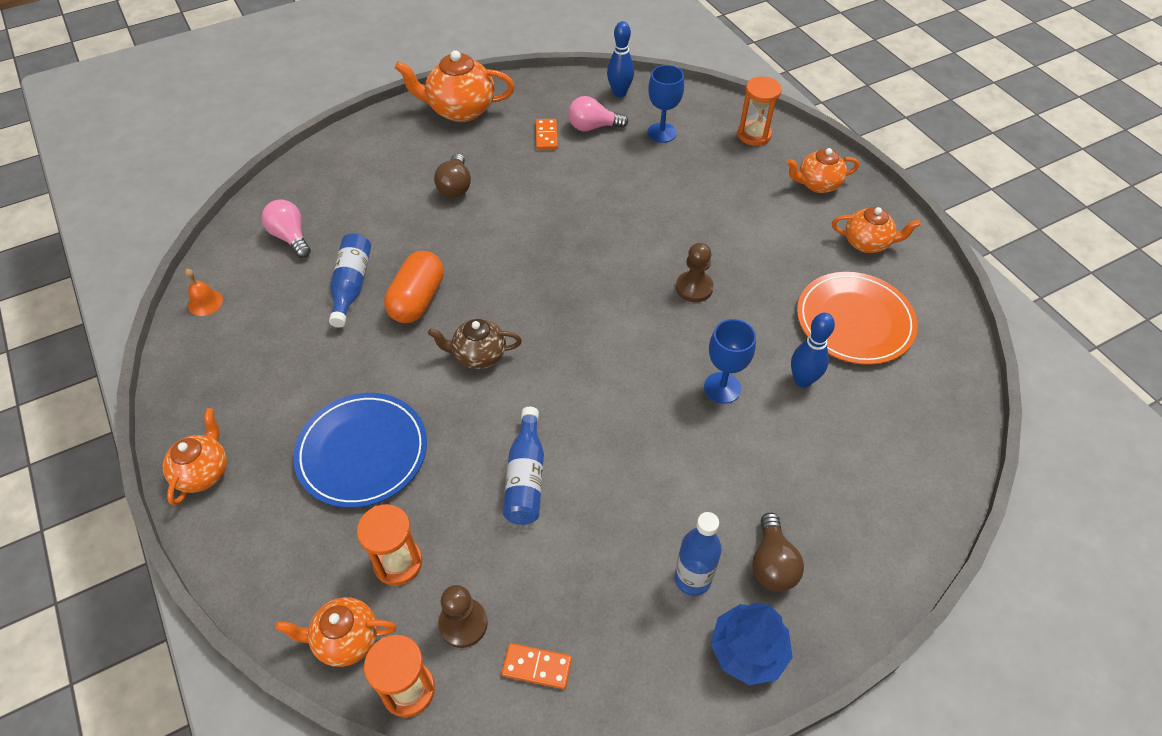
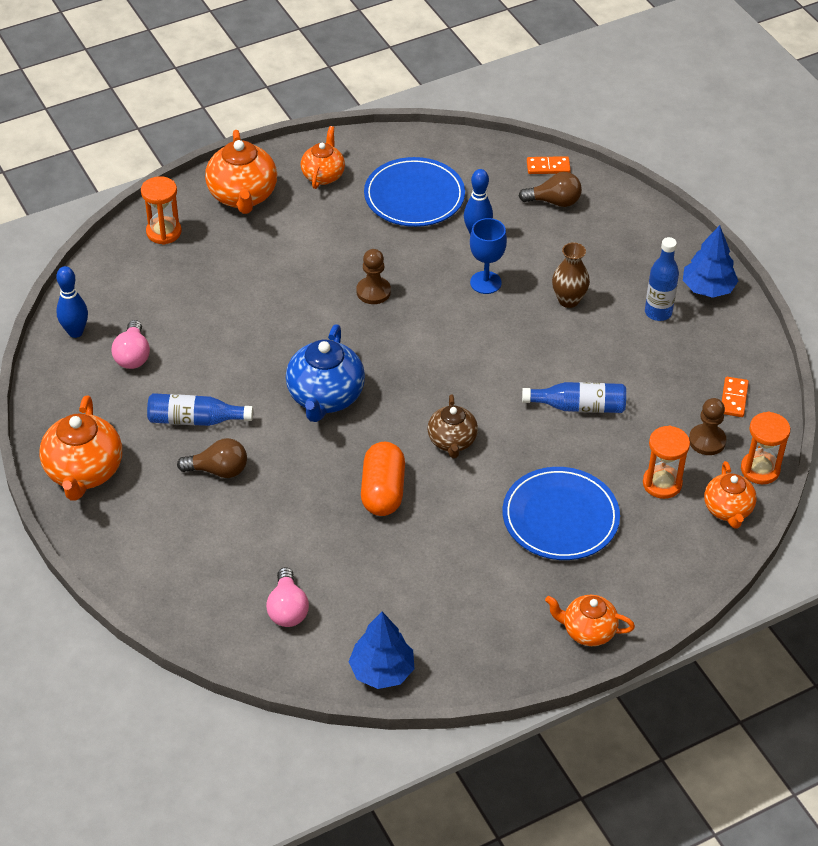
camera: 90 degrees left, 5 degrees down
orange bell [185,269,223,316] -> blue tree [349,612,414,689]
pink light bulb [261,200,311,258] -> pink light bulb turned 60 degrees counterclockwise [266,567,309,627]
blue bottle [329,234,371,327] -> blue bottle moved to [147,393,253,426]
orange capsule [384,251,444,323] -> orange capsule turned 75 degrees clockwise [361,442,405,516]
orange domino [536,119,558,150] -> orange domino moved to [527,156,571,174]
blue goblet [647,65,684,143] -> none
brown light bulb [752,513,804,592] -> brown light bulb moved to [518,172,582,207]
orange teapot [787,148,859,193] -> orange teapot [205,130,277,214], size x1.60
orange plate [797,272,918,365] -> blue plate [364,157,465,227]
none -> blue teapot [286,324,365,422]
none -> brown vase [552,242,590,308]

